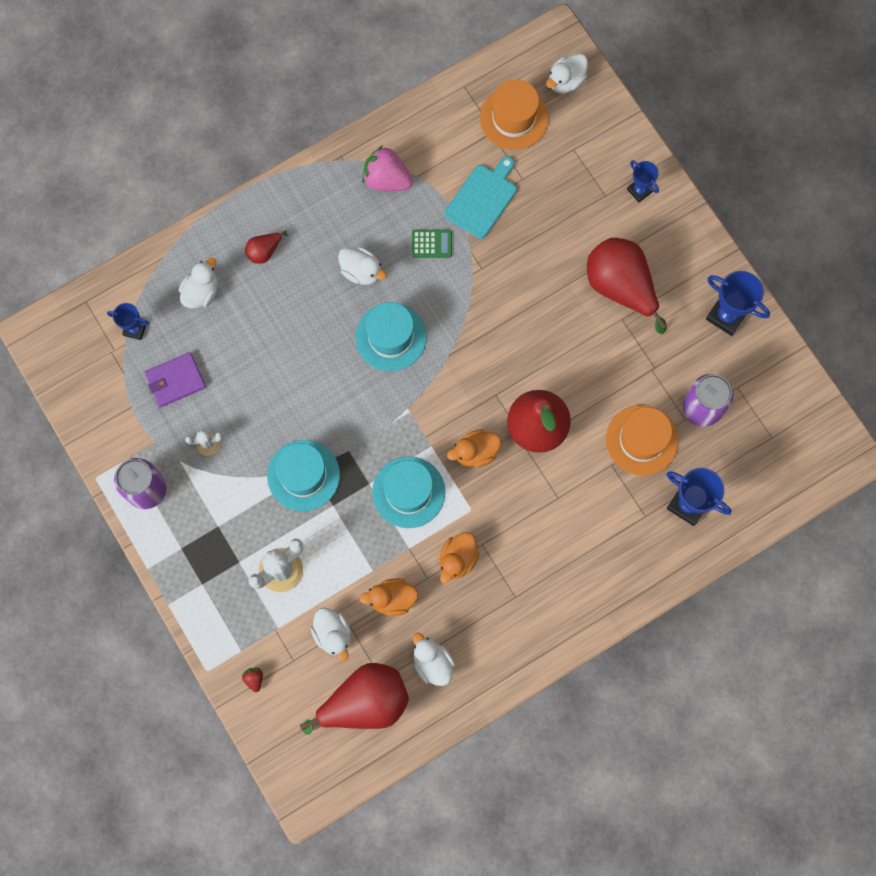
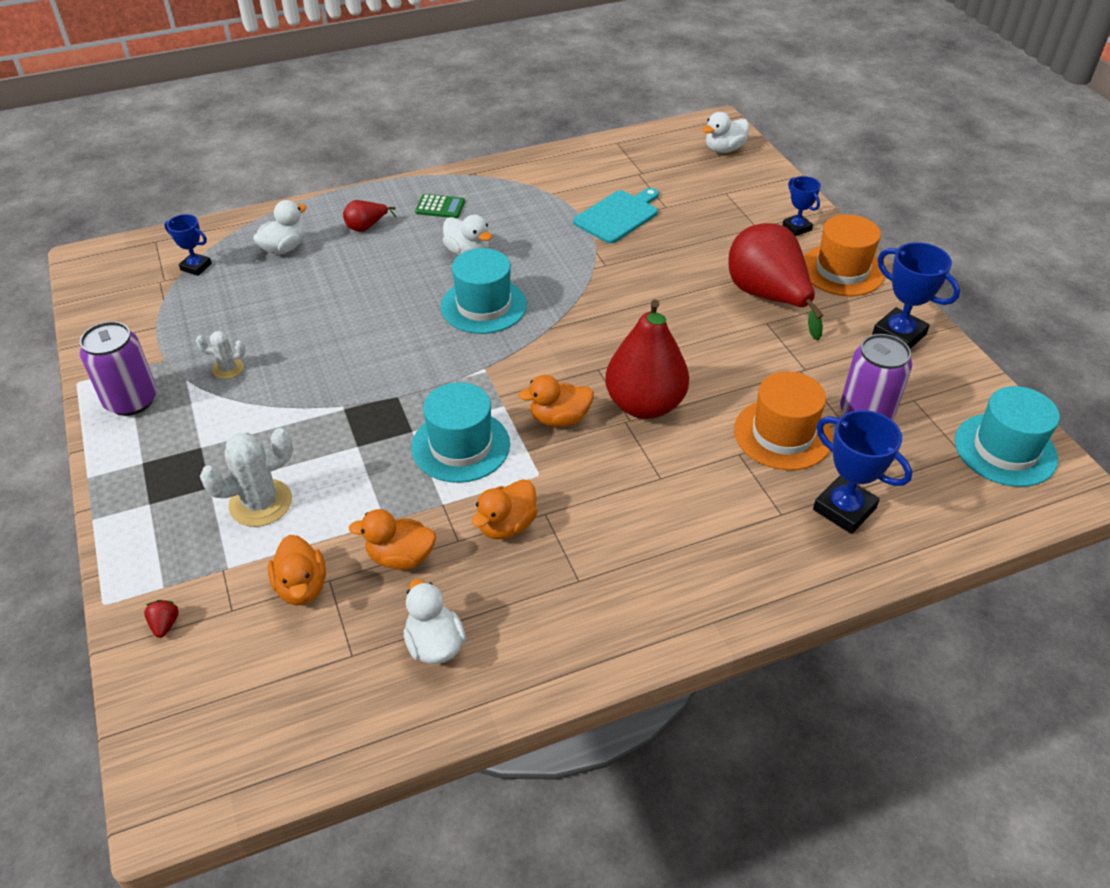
camera: 10 degrees right, 30 degrees down
purple wallet [144,352,206,408] -> none
turquoise hat [267,440,340,511] -> turquoise hat moved to [955,386,1060,487]
red pear [300,663,409,735] -> none
white duck [311,608,351,661] -> orange duck [268,535,326,605]
pink strawberry [362,145,413,191] -> none
green calculator [412,230,452,258] -> green calculator moved to [415,194,465,218]
orange hat [480,79,548,150] -> orange hat moved to [804,214,885,296]

